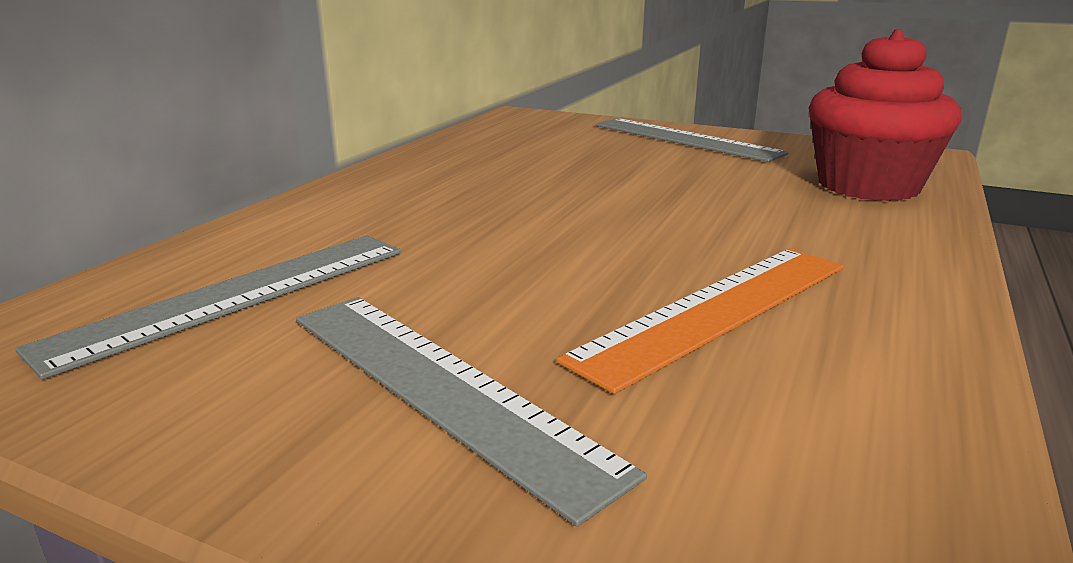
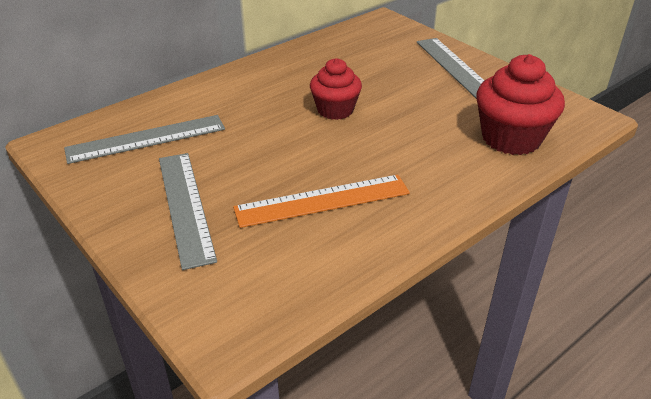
camera: 25 degrees right, 15 degrees up
none -> red cupcake [310,58,362,120]

